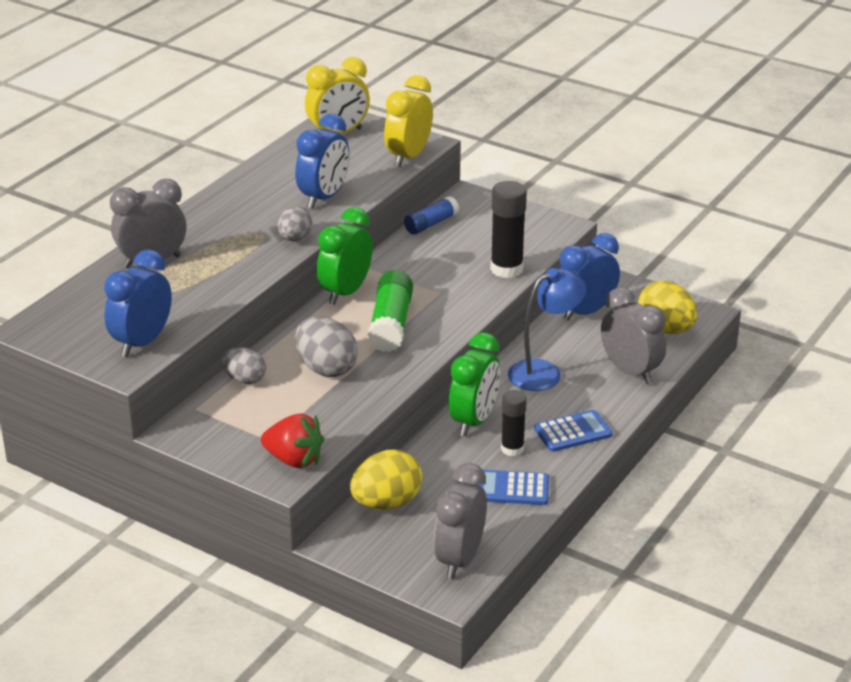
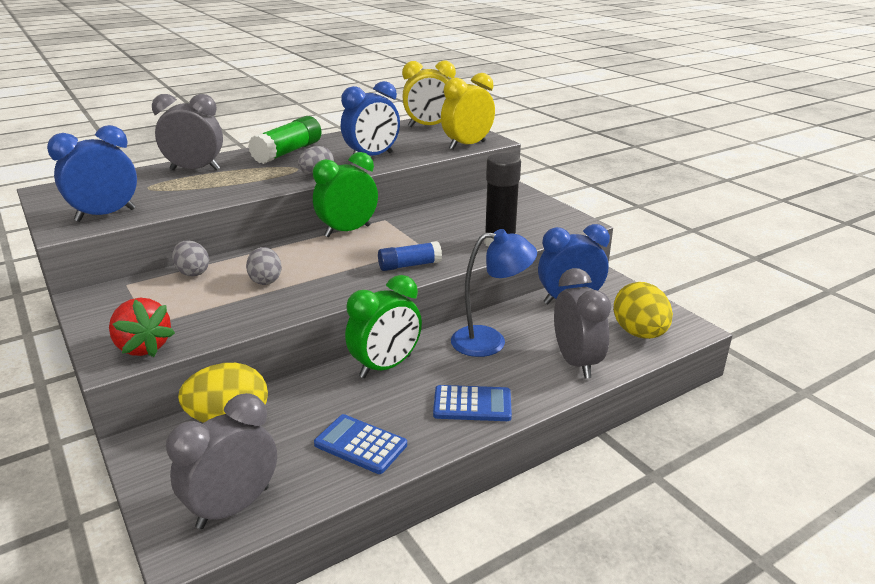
camera: 25 degrees right, 5 degrees down
grey egg [295,317,358,377] -> grey egg [246,247,282,285], size x0.64
green glue stick [368,270,413,352] -> green glue stick moved to [248,116,322,164]
blue glue stick [404,196,459,235] -> blue glue stick moved to [378,241,442,271]
black glue stick [501,390,527,456] -> none

